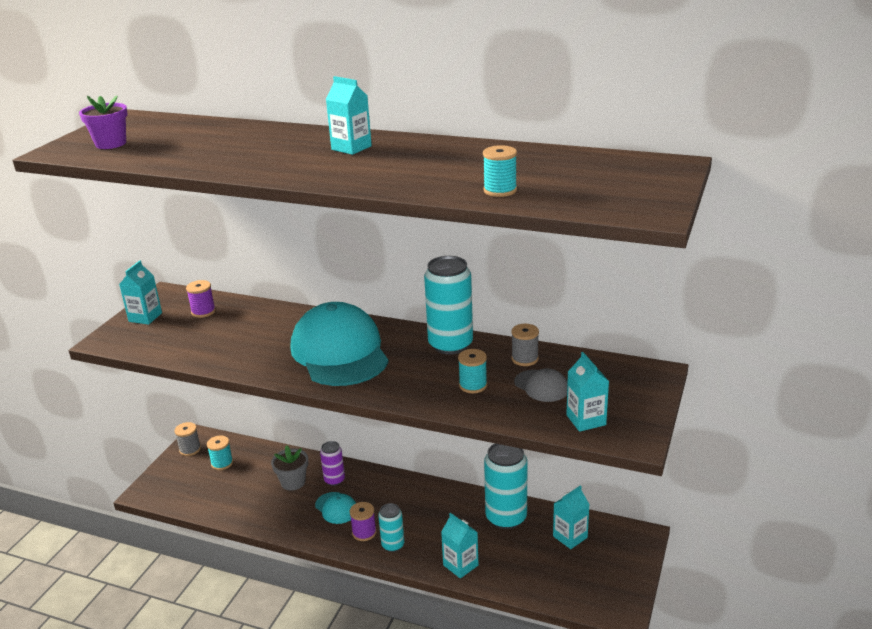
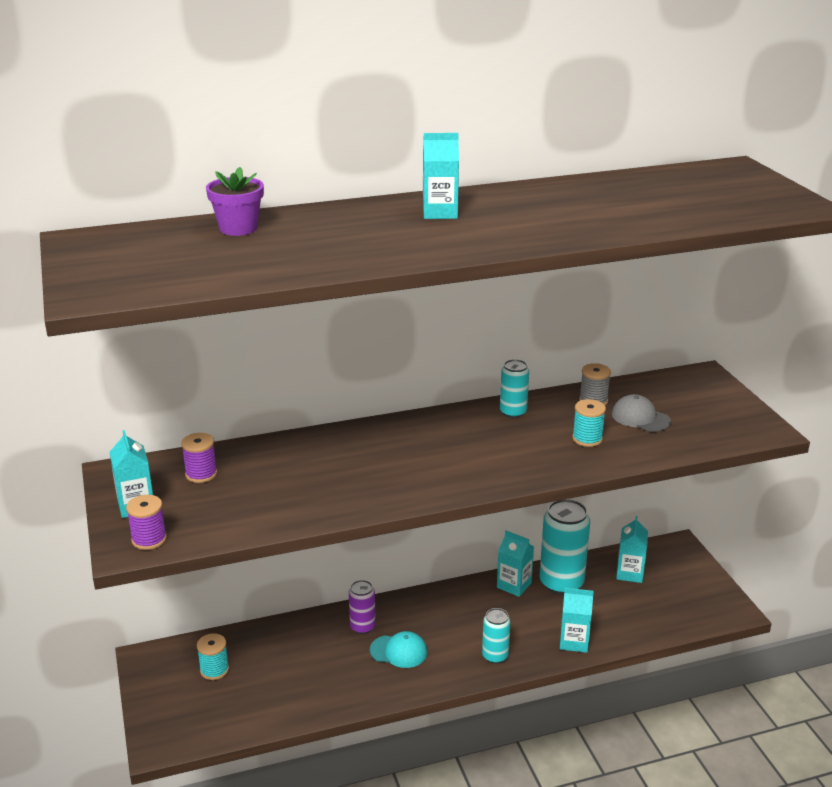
camera: 40 degrees left, 0 degrees up
purple flower pot [79,96,127,149] -> purple flower pot moved to [206,167,264,236]
grey spool [175,422,201,456] -> none
grey flower pot [271,445,308,491] -> none
turquoise cap [291,302,389,386] -> none
purple spool [349,502,376,541] -> purple spool moved to [126,495,167,550]
turquoise can [424,256,473,355] -> turquoise can [500,359,529,418], size x0.54
turquoise spool [483,145,517,197] -> none
grey cap [514,368,567,402] -> grey cap turned 150 degrees counterclockwise [612,394,671,432]
turquoise carton [566,352,609,432] -> turquoise carton moved to [497,531,534,597]

